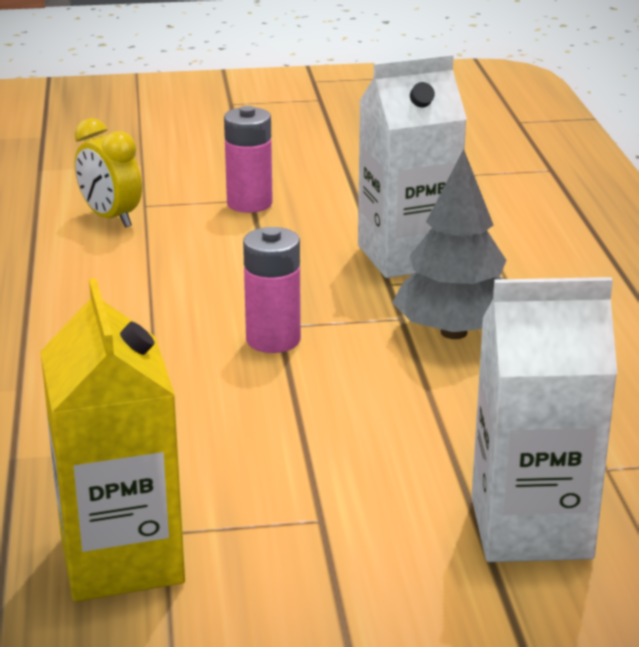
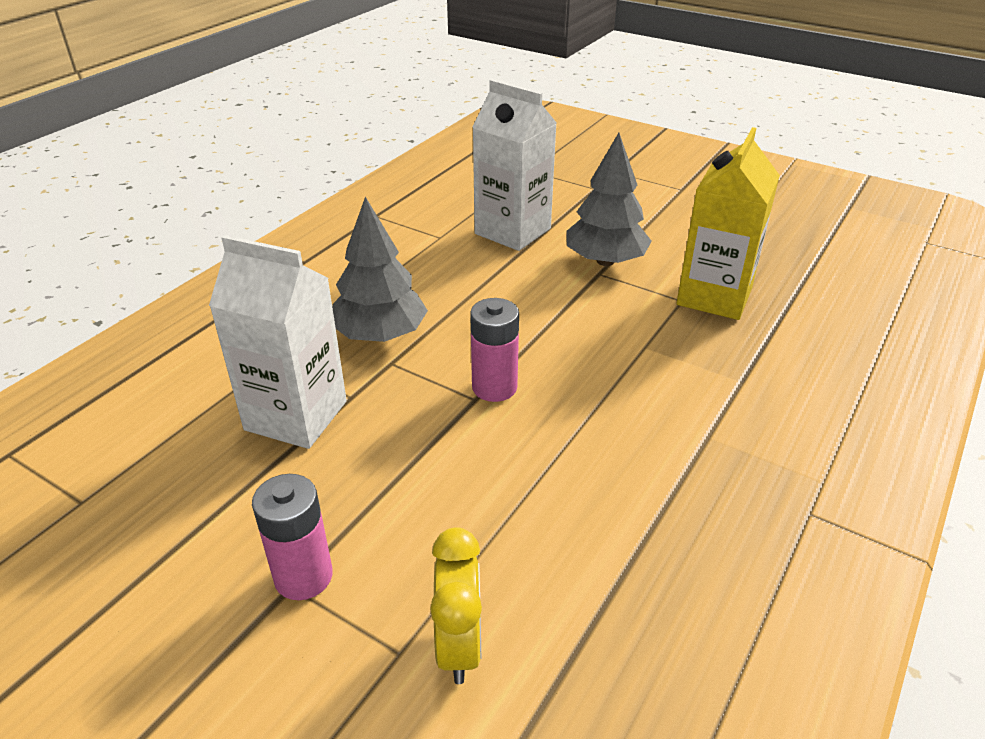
camera: 140 degrees left, 10 degrees up
none -> grey tree [566,133,652,266]

